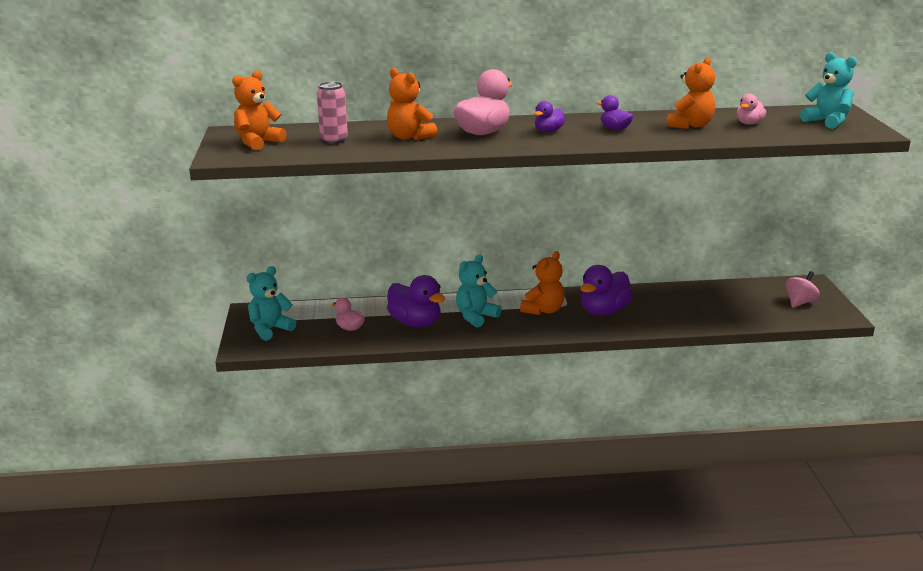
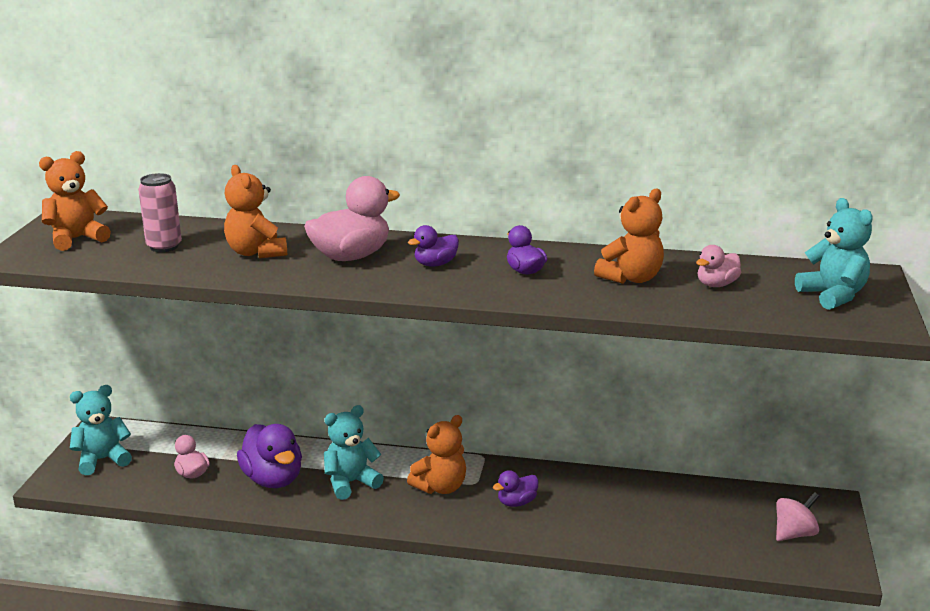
camera: 15 degrees right, 0 degrees up
purple duck [580,265,633,316] -> purple duck [493,470,539,507], size x0.54

